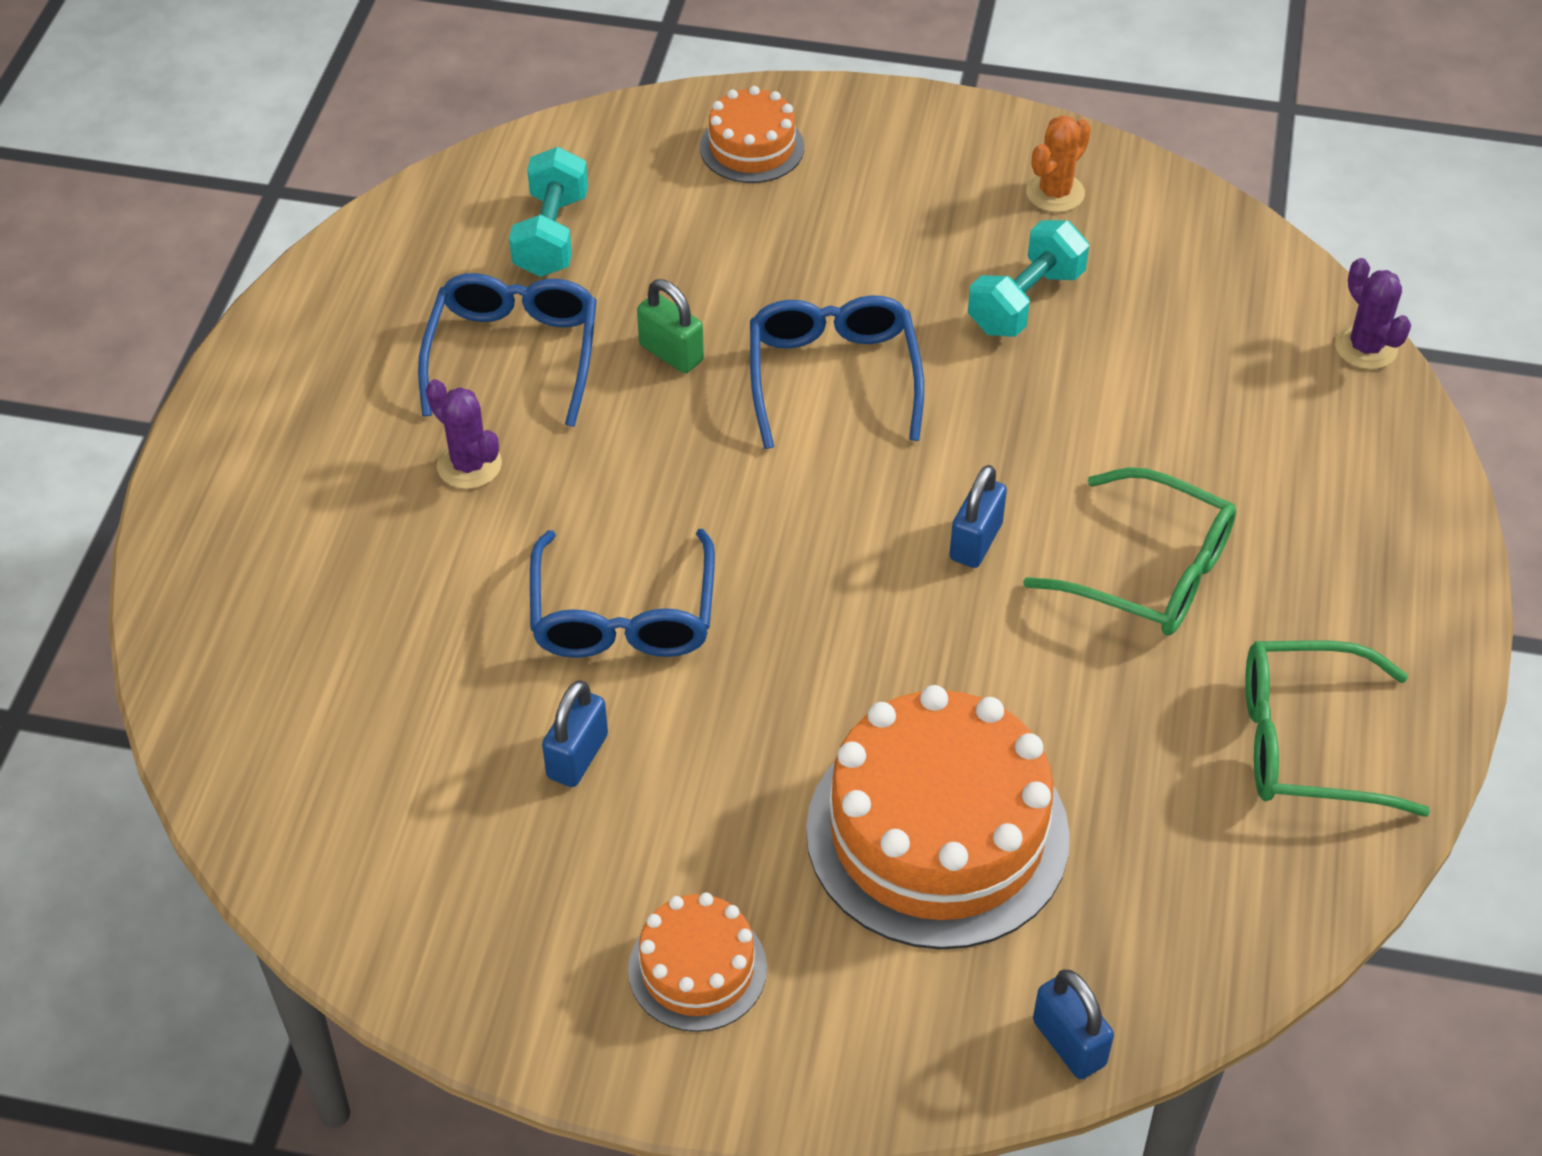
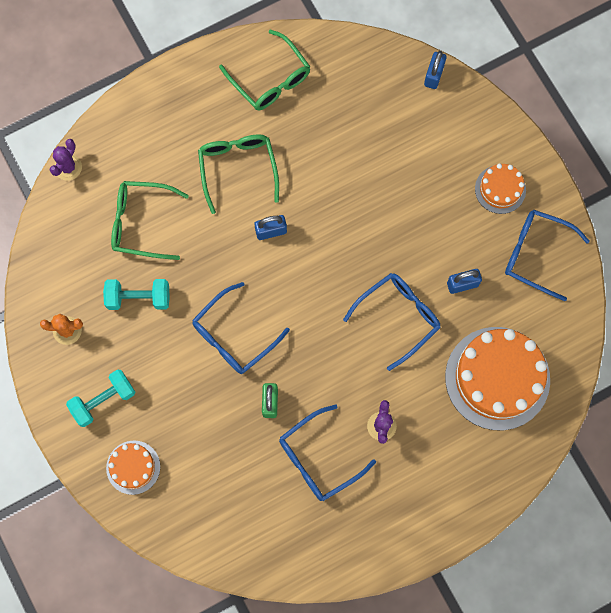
camera: 130 degrees left, 25 degrees up
turquoise dumbbell [509,147,588,277] -> turquoise dumbbell moved to [66,369,135,427]
orange cake [806,685,1070,950] -> orange cake moved to [445,327,550,430]
none -> green glasses [111,181,189,260]
none -> blue glasses [505,210,590,301]

